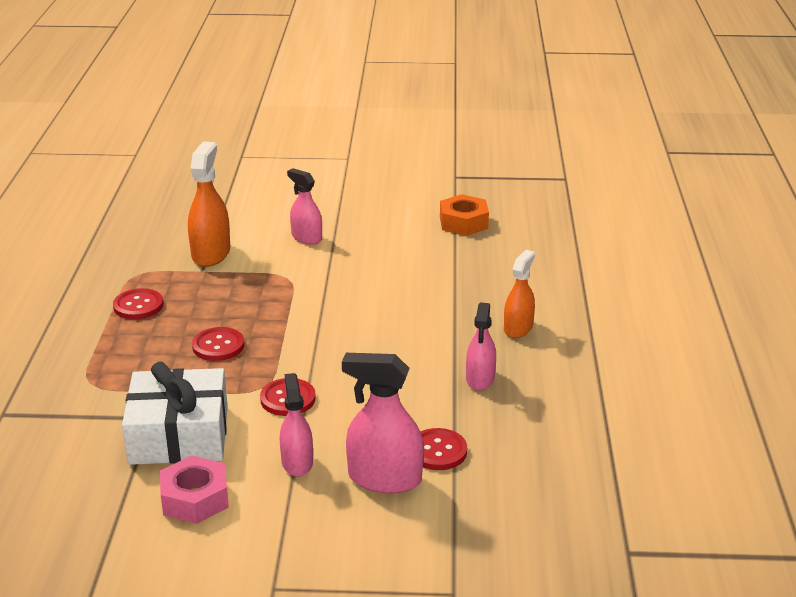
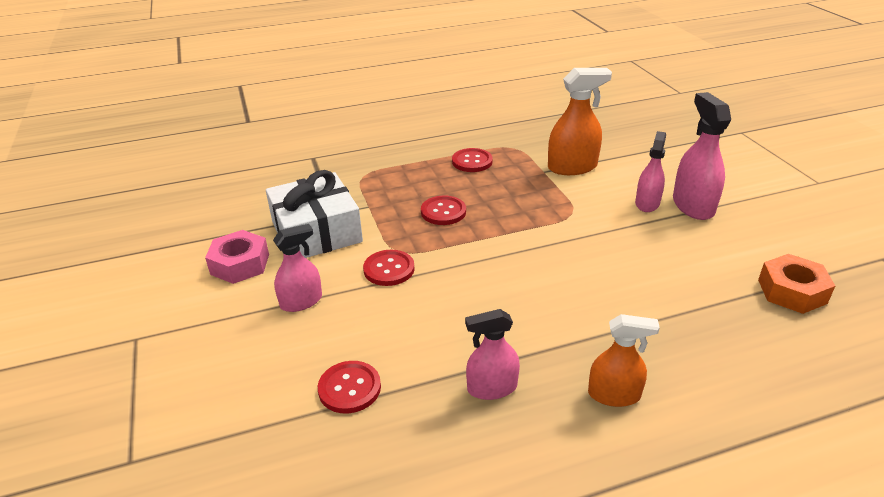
camera: 70 degrees right, 5 degrees up
pink spray bottle [342,353,424,494] -> pink spray bottle moved to [673,92,731,220]

